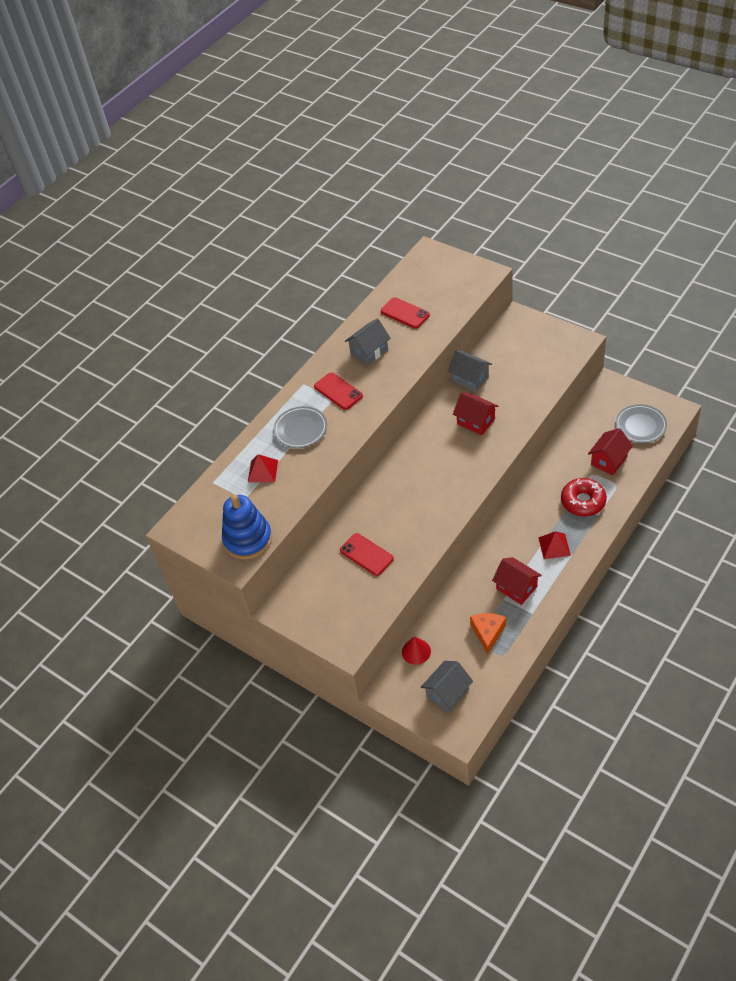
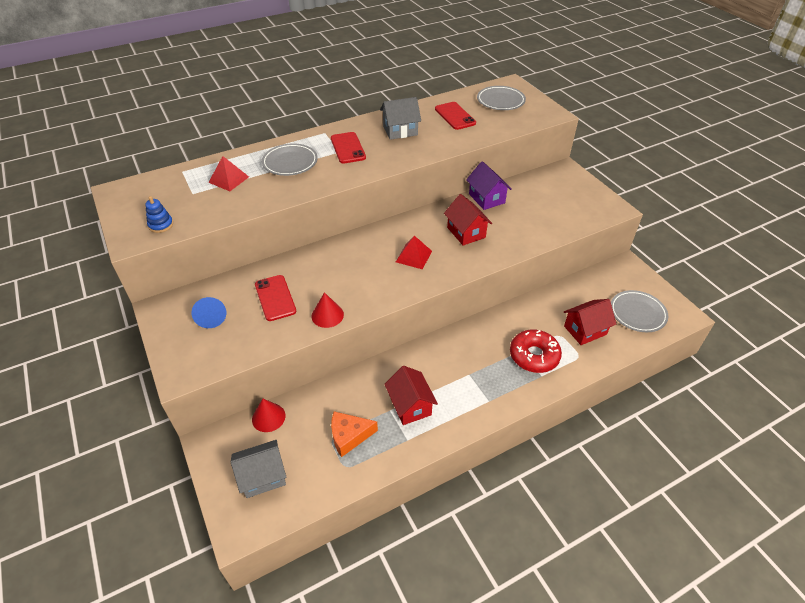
camera: 20 degrees right, 5 degrees down
blue stacking toy [222,494,272,559] -> blue stacking toy [145,196,173,233], size x0.46
grey house [448,350,492,392] -> purple house [466,161,512,210]
orange cheese [470,613,506,655] -> orange cheese turned 135 degrees counterclockwise [331,411,378,457]
red pyramid [538,531,571,559] -> red pyramid moved to [396,235,432,269]
none -> blue cone [191,297,226,328]
none -> red cone [312,292,344,328]
none -> grey plate [477,86,526,110]

